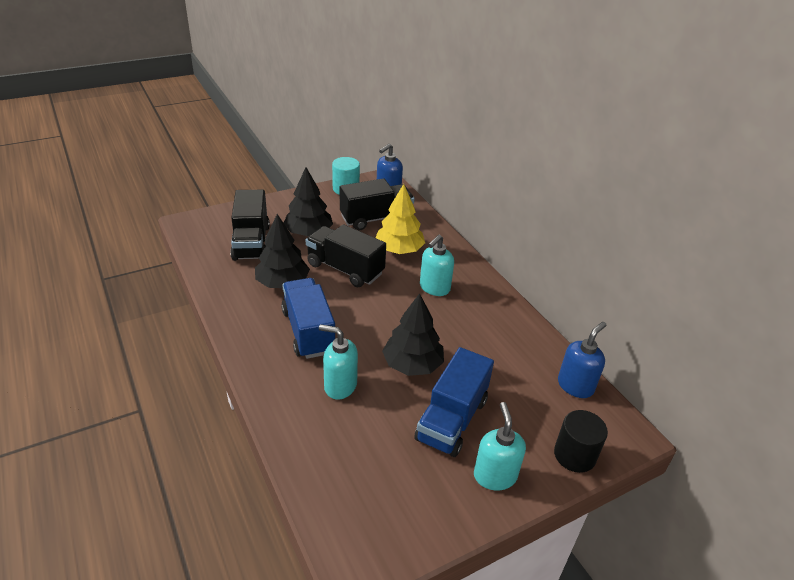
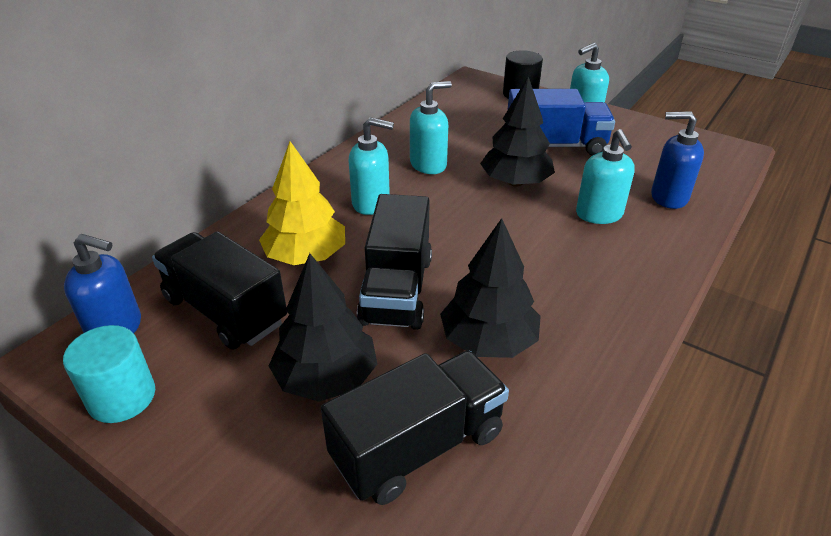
camera: 115 degrees left, 0 degrees up
blue truck [281,278,336,359] -> none
blue soap dispenser [558,322,606,398] -> blue soap dispenser moved to [651,111,704,209]
none -> turquoise soap dispenser [410,81,452,174]

